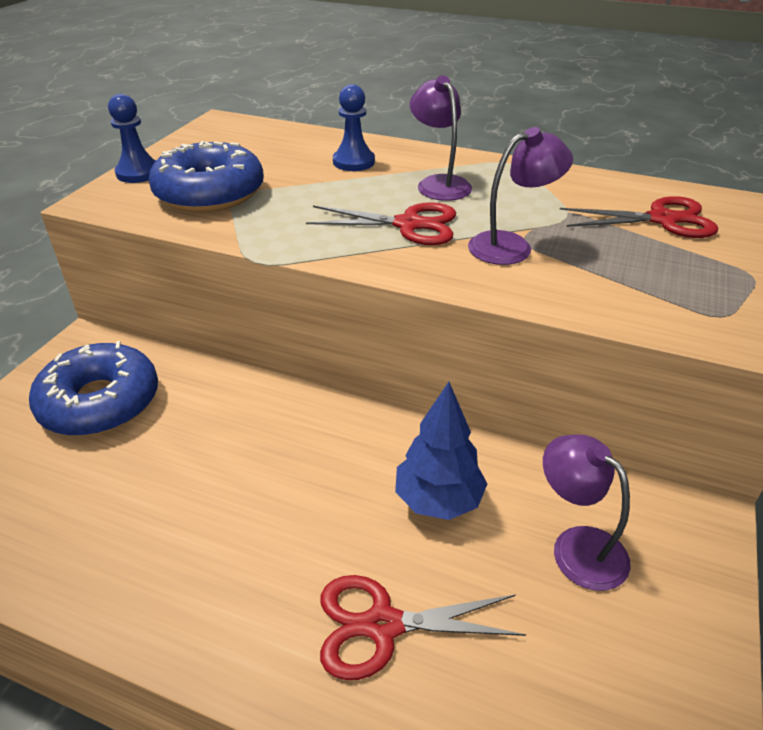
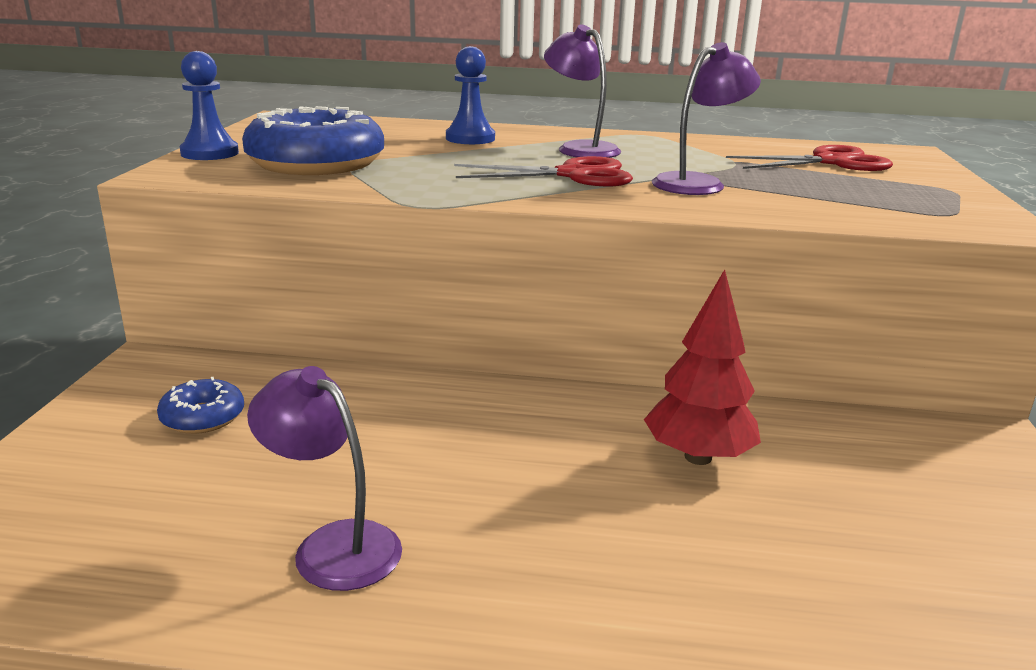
camera: 15 degrees left, 15 degrees down
blue donut [29,341,158,436] -> blue donut [157,377,244,434], size x0.49
red scissors [320,575,526,680] -> none
blue tree [395,382,487,520] -> red tree [644,270,761,465]
purple lamp [543,435,631,591] -> purple lamp moved to [247,366,402,591]

